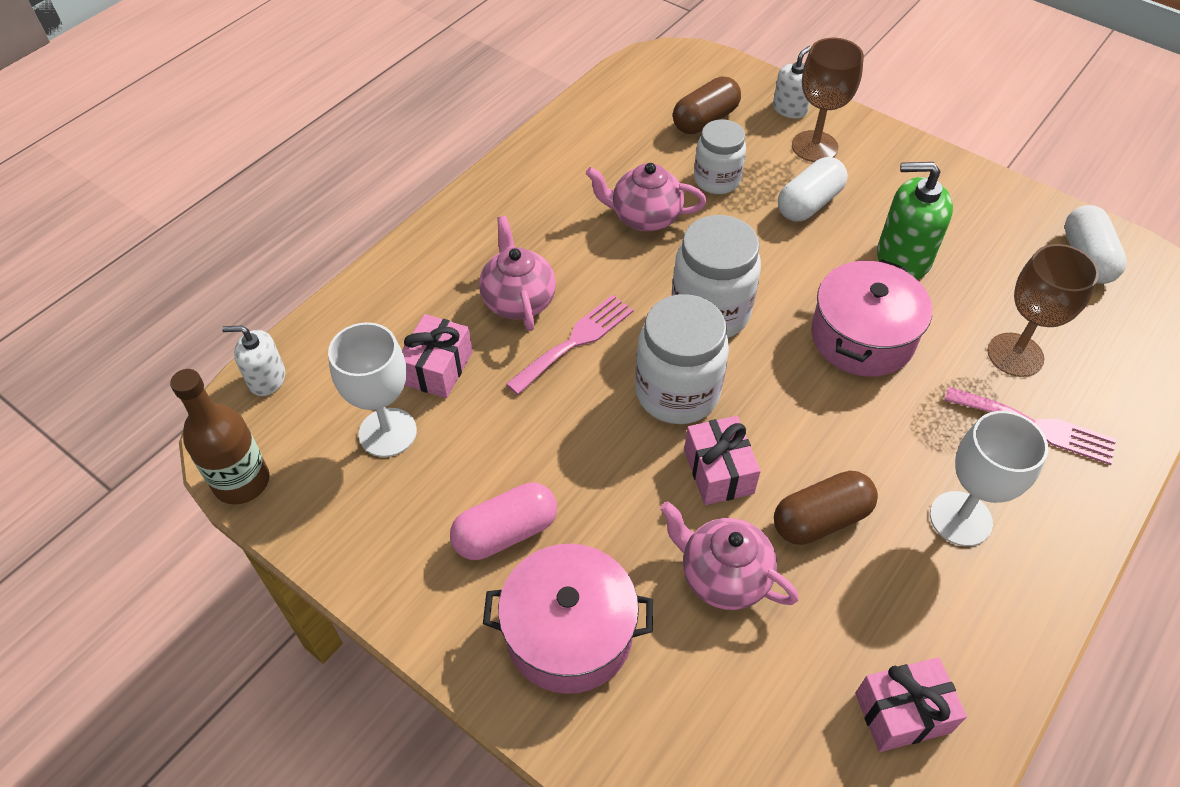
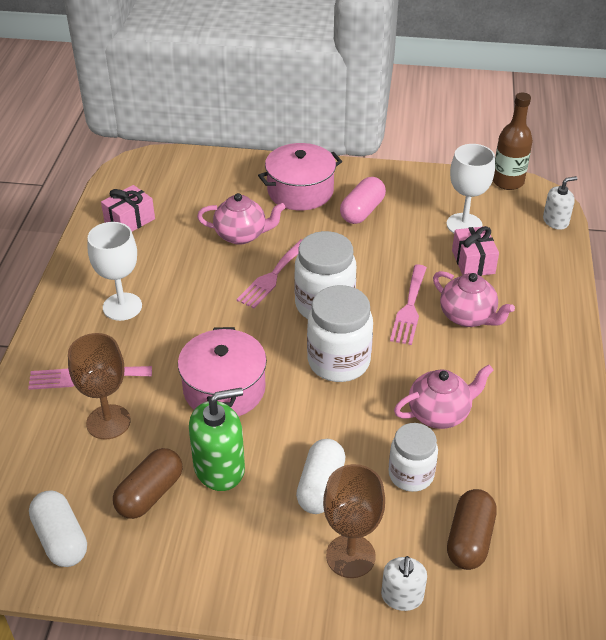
camera: 150 degrees right, 10 degrees down
pink gift [684,416,761,505] -> pink fork [236,239,303,308]
brown capsule [774,471,878,545] -> brown capsule moved to [113,448,183,519]

